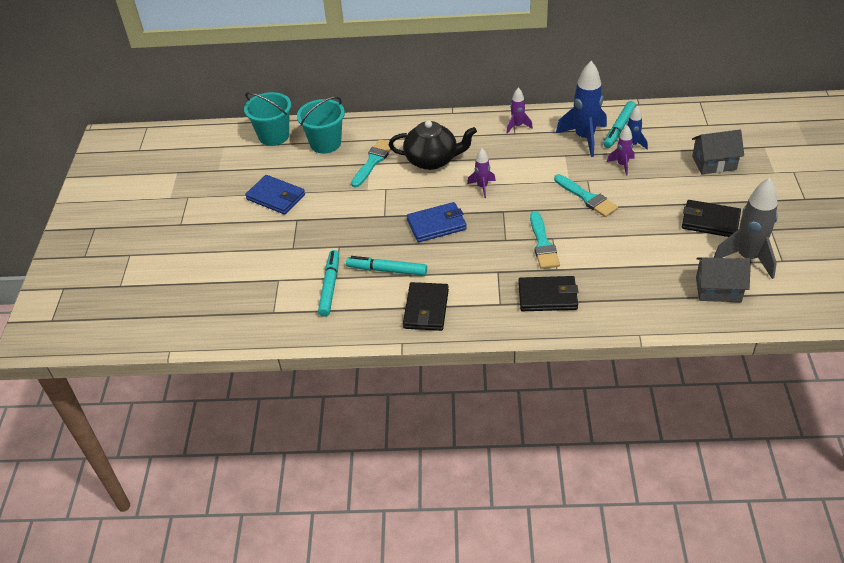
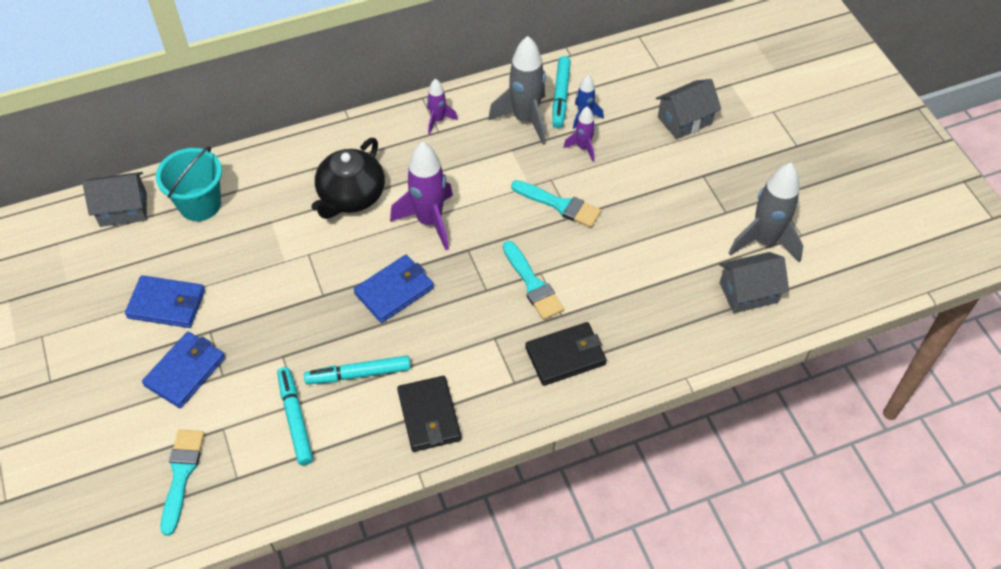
camera: 25 degrees left, 10 degrees up
turquoise bucket [244,92,291,146] -> grey house [82,172,147,227]
turquoise brush [351,139,395,187] -> turquoise brush moved to [160,430,204,536]
black teapot [389,120,477,170] -> black teapot turned 135 degrees clockwise [311,138,385,219]
purple rocket [467,148,496,198] -> purple rocket [390,142,453,250], size x1.90
blue rocket [556,61,607,157] -> grey rocket [488,36,546,145]
black wallet [682,200,741,237] -> none
none -> blue wallet [142,332,226,408]

